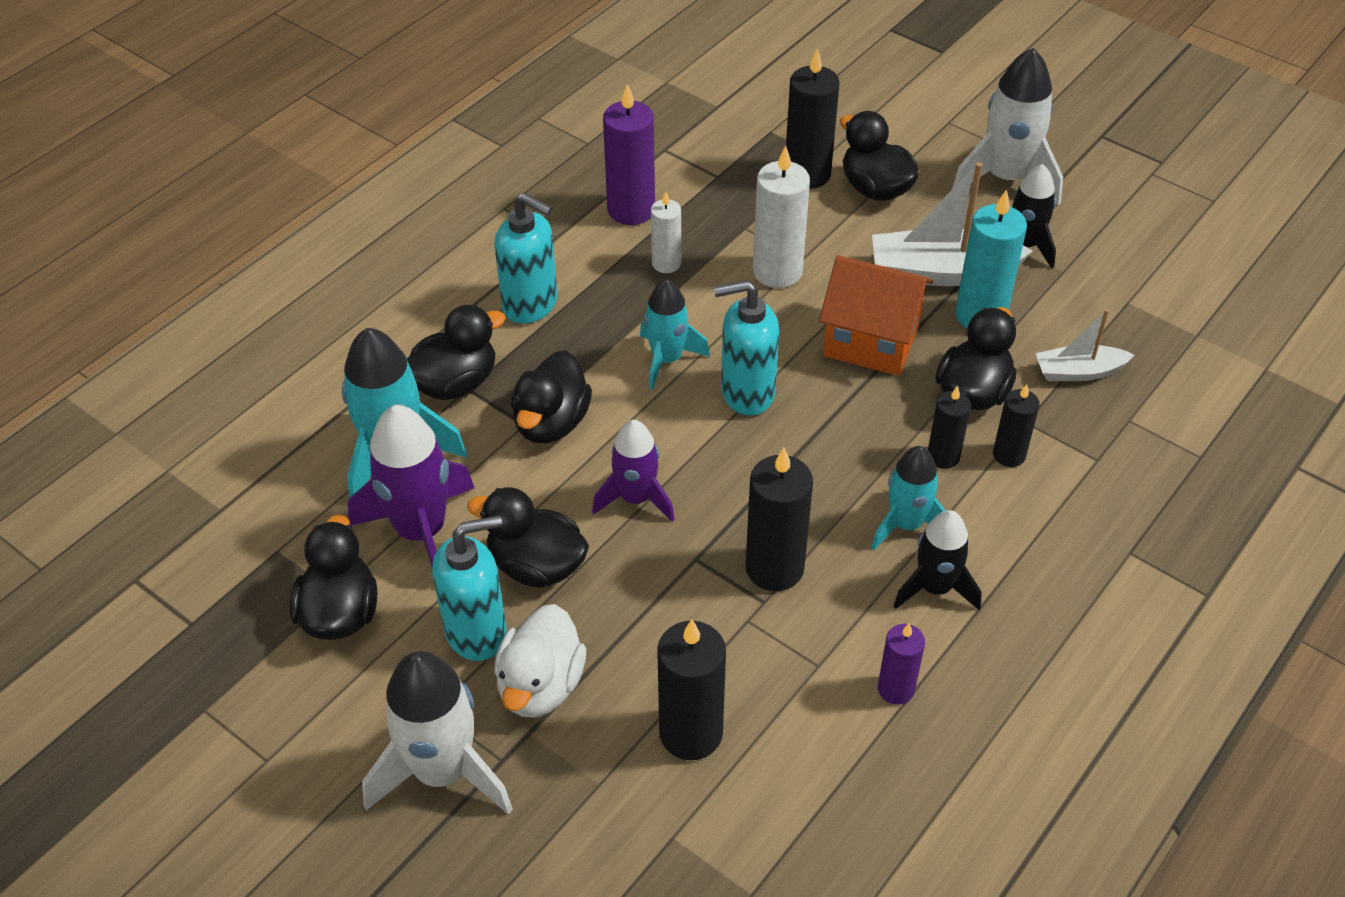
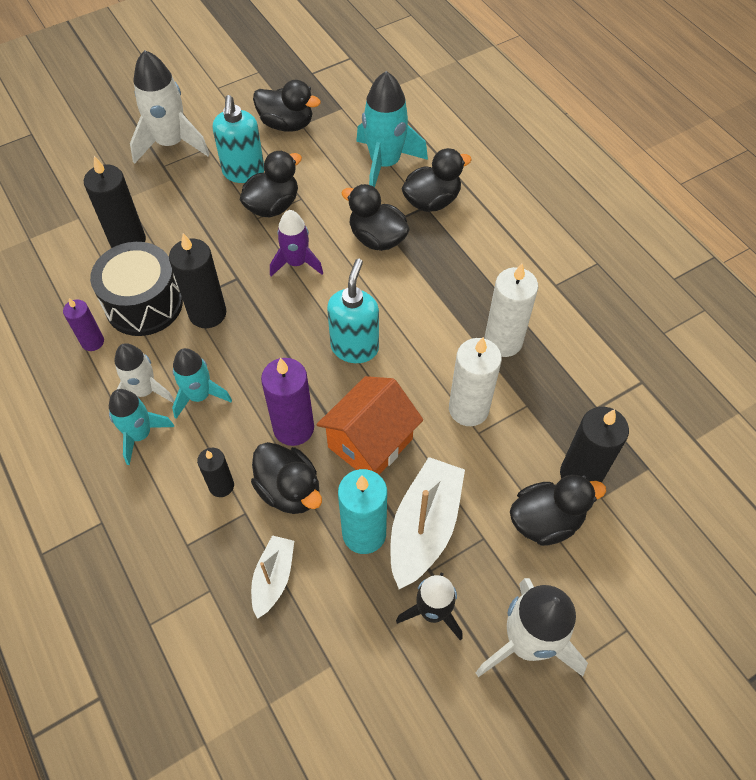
camera: 110 degrees right, 10 degrees up
purple rocket [348,405,474,566] -> none
black duck [407,305,506,400] -> black duck turned 105 degrees counterclockwise [401,148,472,212]
turquoise soap dispenser [494,192,557,324] -> none
white duck [494,604,586,718] -> none
purple candle [603,84,655,225] -> purple candle moved to [261,358,314,446]
turquoise rocket [640,279,710,390] -> turquoise rocket moved to [109,389,174,465]
white candle [651,191,681,273] -> white candle [484,263,538,357], size x1.68
black rocket [894,510,982,610] -> white rocket [114,343,175,403]
black candle [928,385,971,469] -> none
none -> black drum [90,242,183,336]

